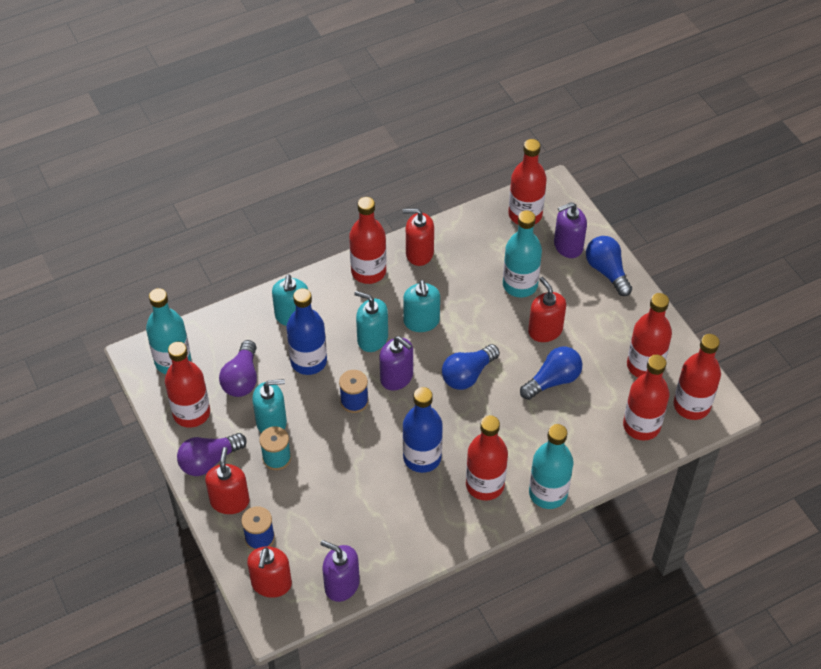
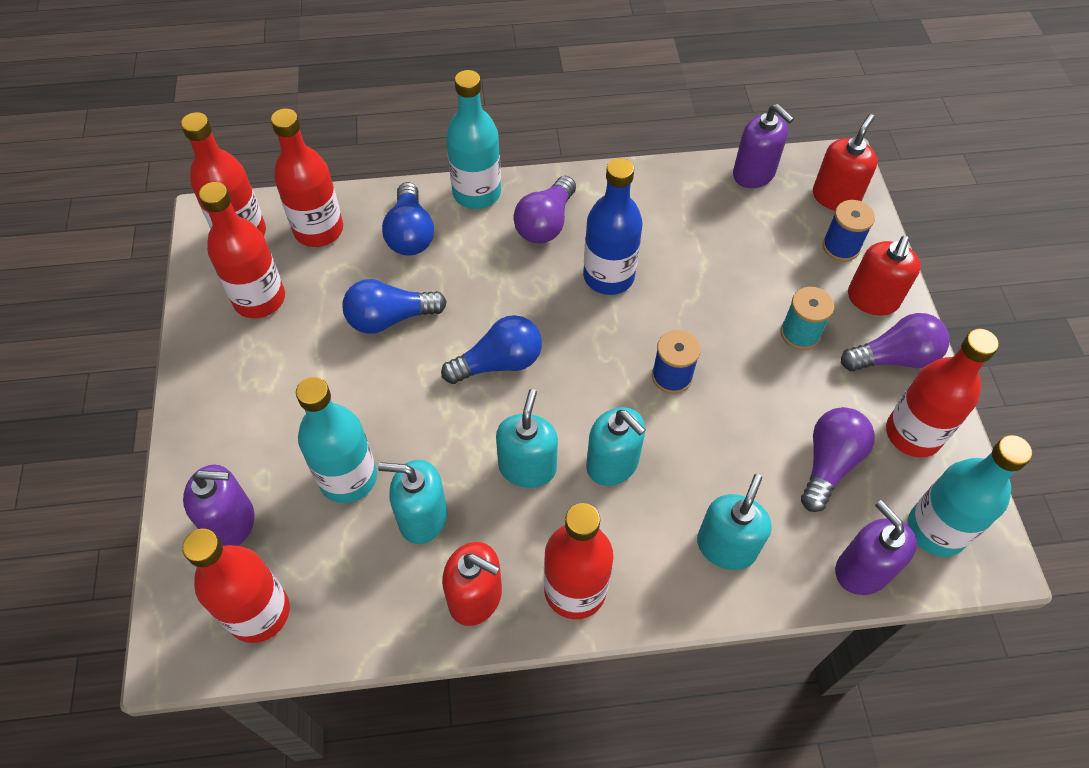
camera: 160 degrees left, 5 degrees up
turquoise soap dispenser [252,379,287,433] -> turquoise soap dispenser moved to [378,460,447,544]
blue bottle [286,288,327,375] -> none
purple soap dispenser [380,336,413,390] -> purple soap dispenser moved to [835,500,917,595]
red bottle [466,415,508,501] -> purple light bulb [513,176,576,244]
red soap dispenser [528,277,566,342] -> none
blue light bulb [586,236,632,296] -> blue light bulb moved to [382,182,434,256]

